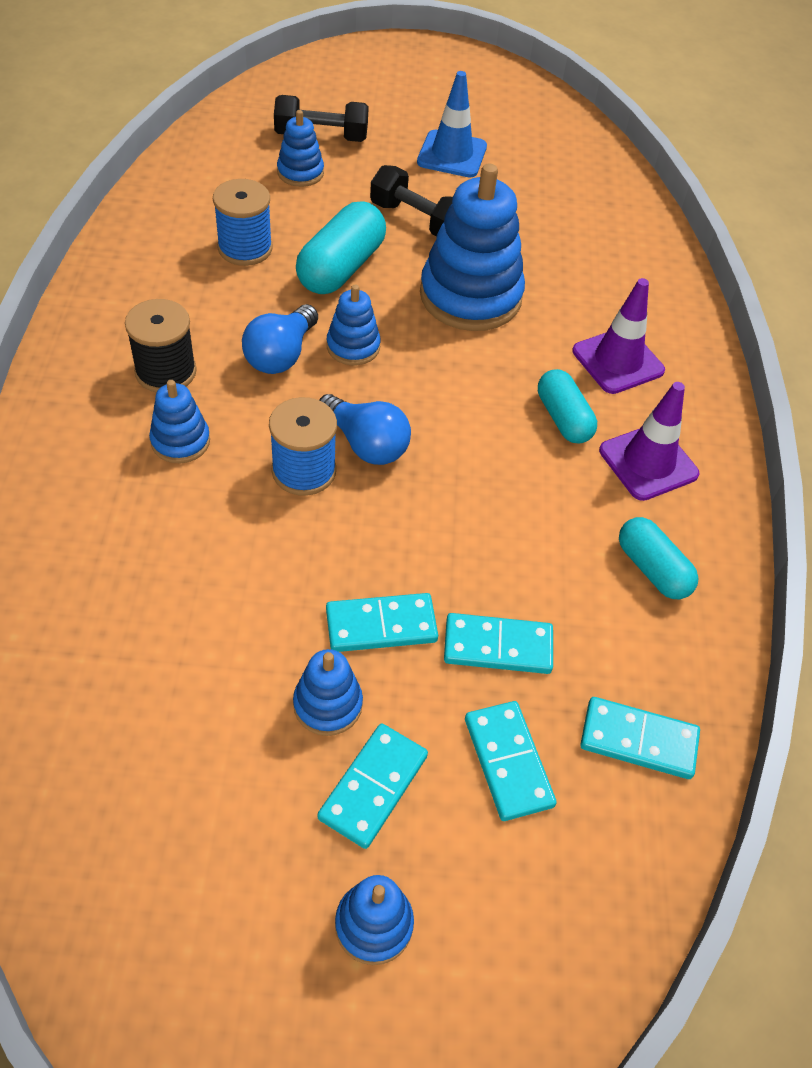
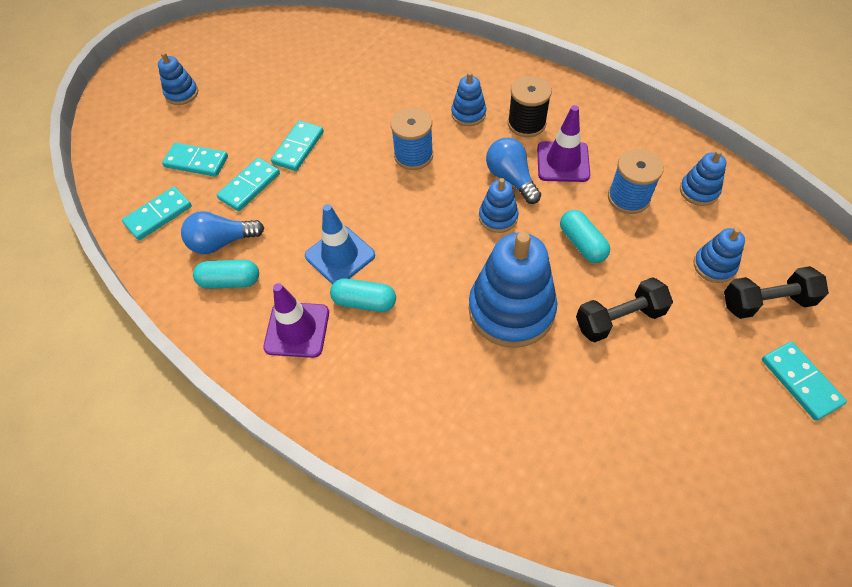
camera: 130 degrees right, 5 degrees up
black dumbbell [274,95,369,142] -> black dumbbell turned 45 degrees clockwise [724,266,829,319]
blue stacking toy [293,649,363,736] -> blue stacking toy moved to [680,150,726,206]
turquoise capsule [296,201,386,294] -> turquoise capsule [560,210,610,263], size x0.65
turquoise domino [318,723,428,849] -> turquoise domino moved to [762,342,847,421]
blue light bulb [319,394,411,465] -> blue light bulb moved to [181,211,264,254]
blue traffic cone [417,71,487,177] -> blue traffic cone moved to [305,204,375,284]
purple traffic cone [572,278,665,394] -> purple traffic cone moved to [537,105,590,182]

